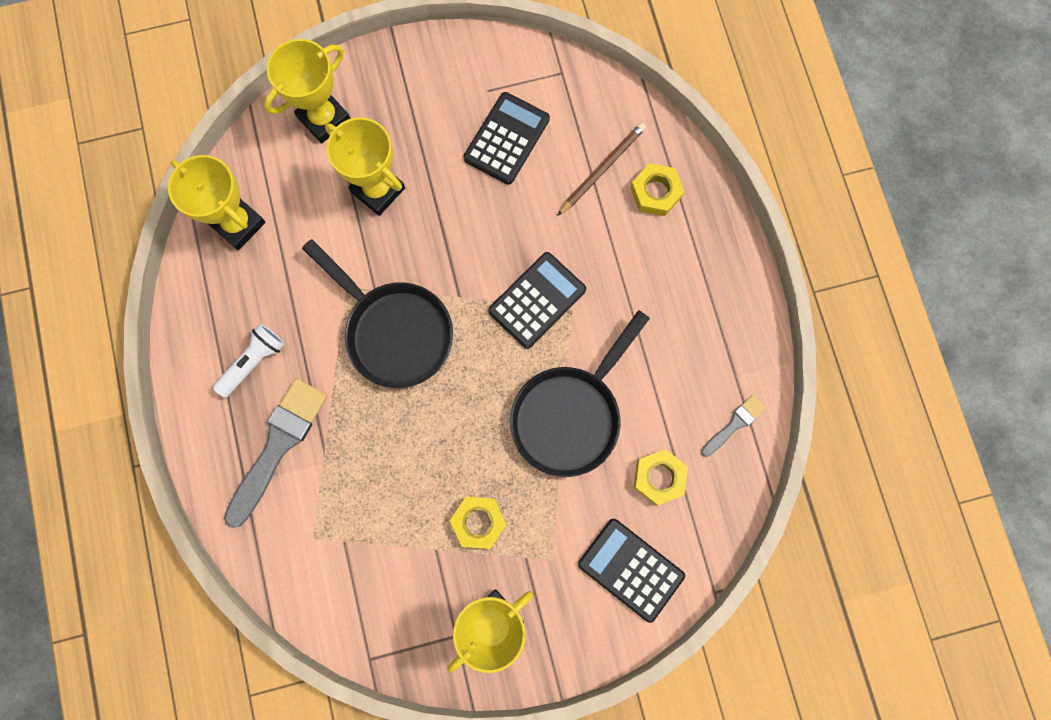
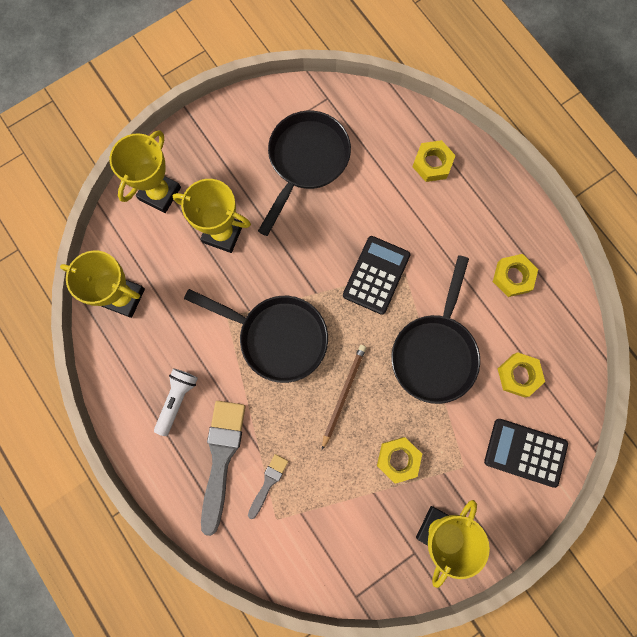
camera: 20 degrees left, 0 degrees up
black calculator [464,92,550,185] -> black pan [258,111,351,236]
brown pencil [557,123,646,216] -> brown pencil moved to [322,345,366,450]
grey brush [701,395,766,457] -> grey brush moved to [248,454,289,519]
none -> yellow nut [493,254,538,297]

